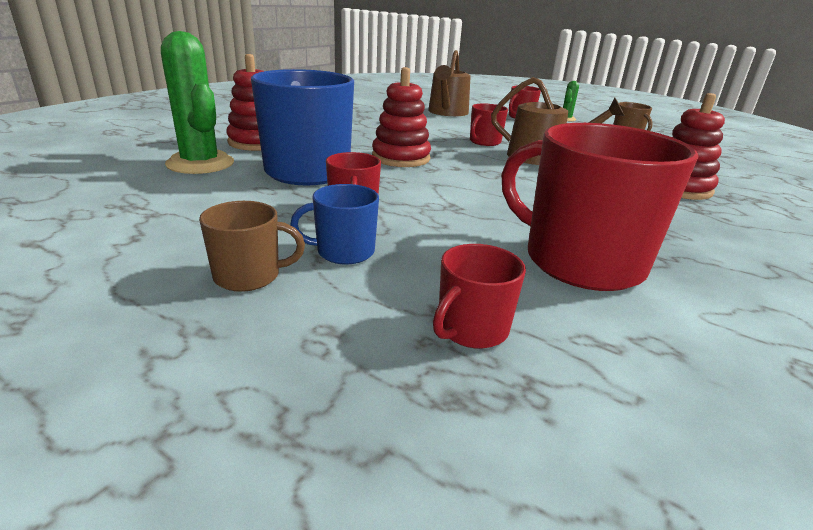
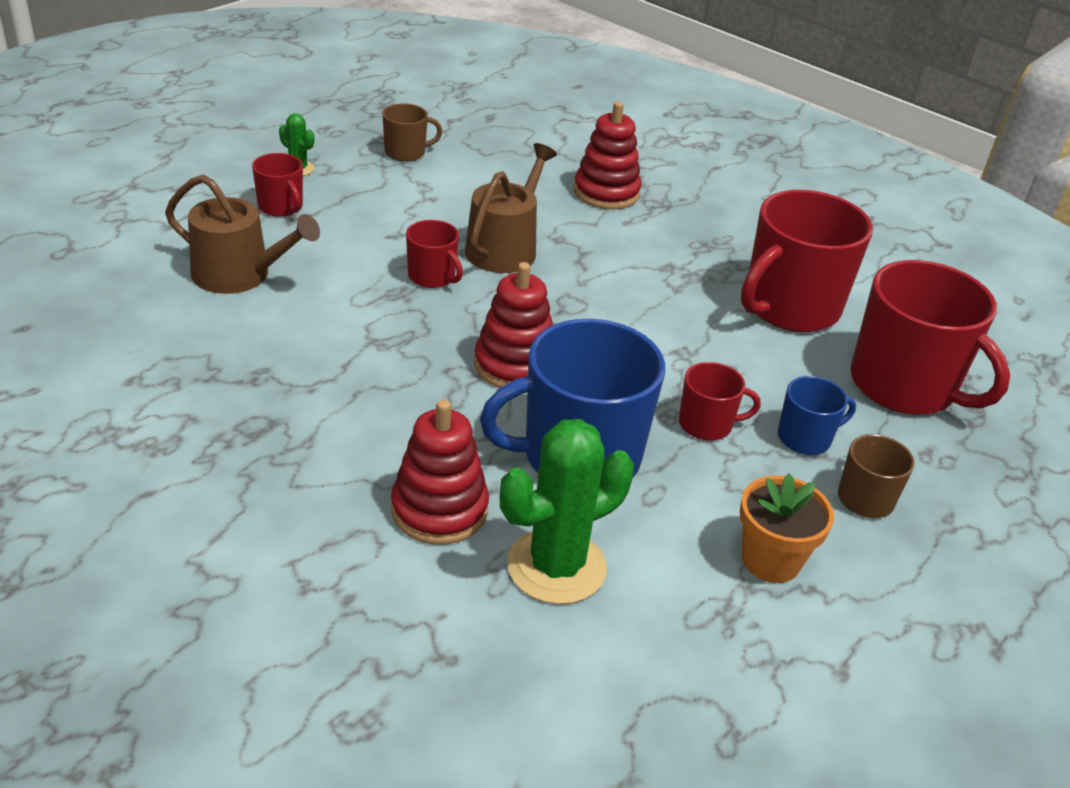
camera: 85 degrees left, 10 degrees up
blue mug [290,184,379,264] -> blue mug turned 105 degrees counterclockwise [778,376,856,455]
red mug [433,244,526,349] -> red mug [850,260,1010,415], size x2.08
none -> orange flower pot [740,473,834,583]

